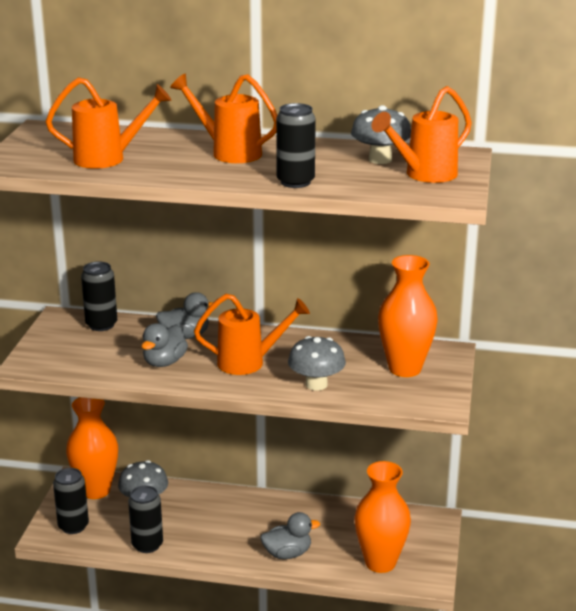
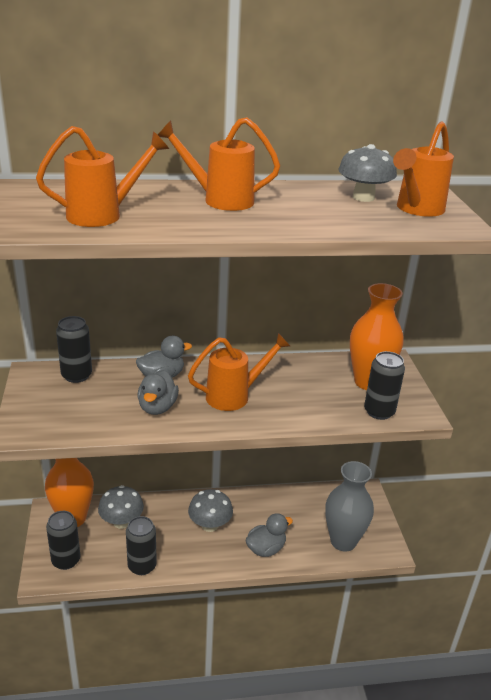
camera: 20 degrees left, 5 degrees up
black can [276,103,316,188] -> black can moved to [364,351,405,420]
grey mushroom [288,336,346,391] -> grey mushroom moved to [188,489,233,532]
orange vase [354,461,411,573] -> grey vase [325,461,374,552]

